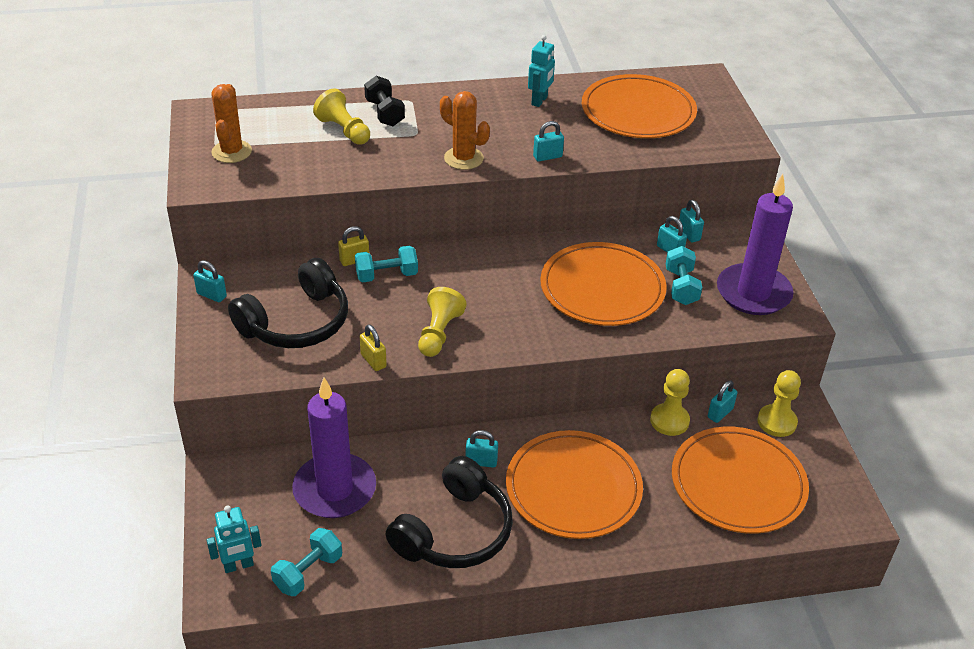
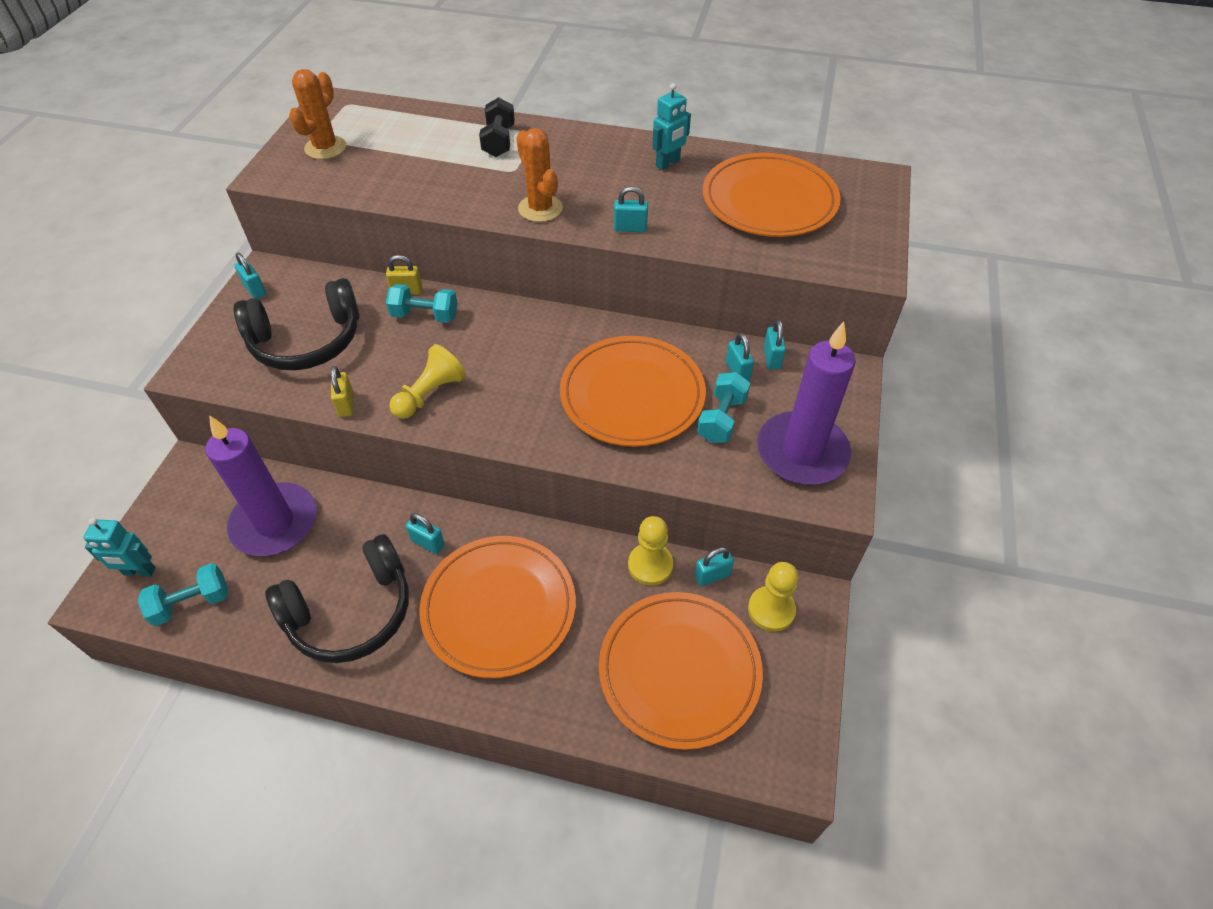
camera: 25 degrees right, 10 degrees up
yellow pawn [313,88,370,145] -> none

